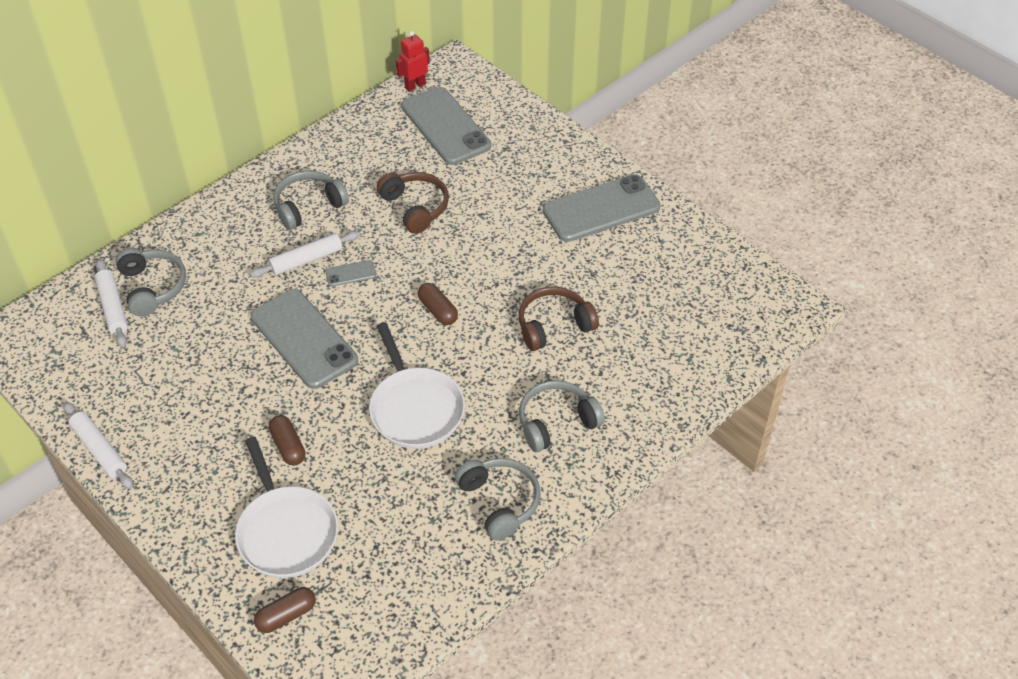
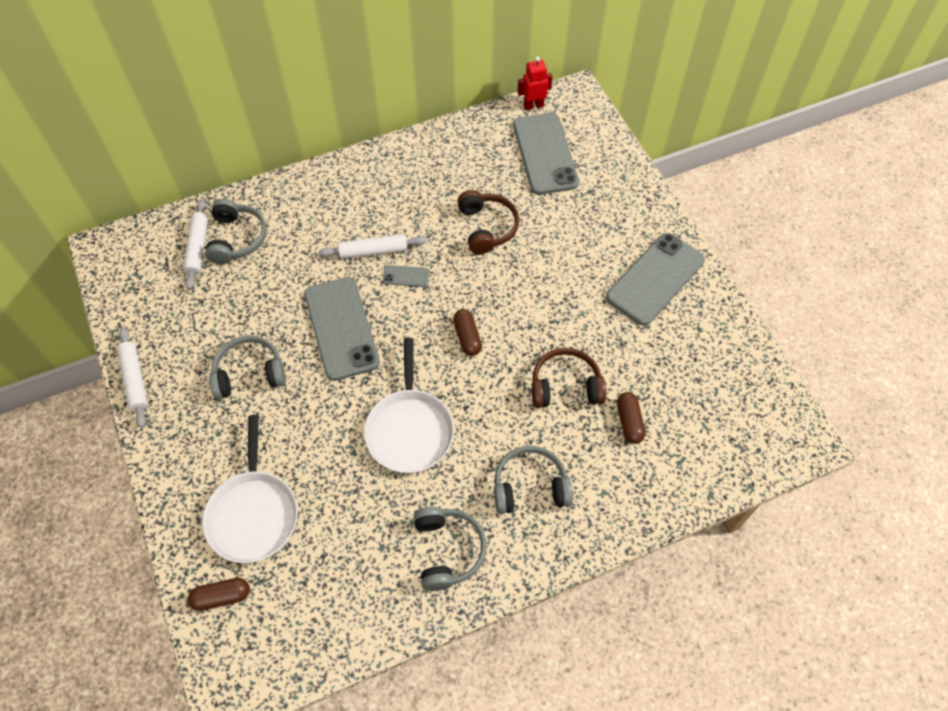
camera: 20 degrees right, 10 degrees up
brown capsule [269,415,306,465] -> brown capsule moved to [617,392,646,444]
grey headphones [273,170,349,230] -> grey headphones moved to [209,336,286,399]
grey phone [543,174,660,242] -> grey phone turned 45 degrees counterclockwise [606,233,705,326]

